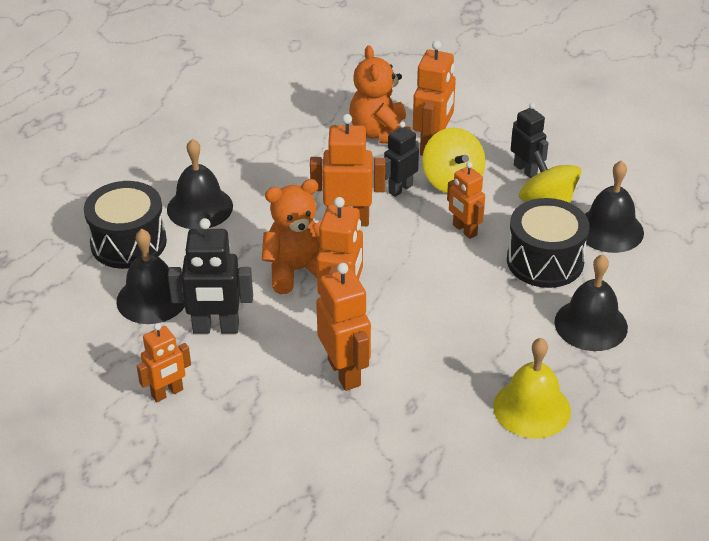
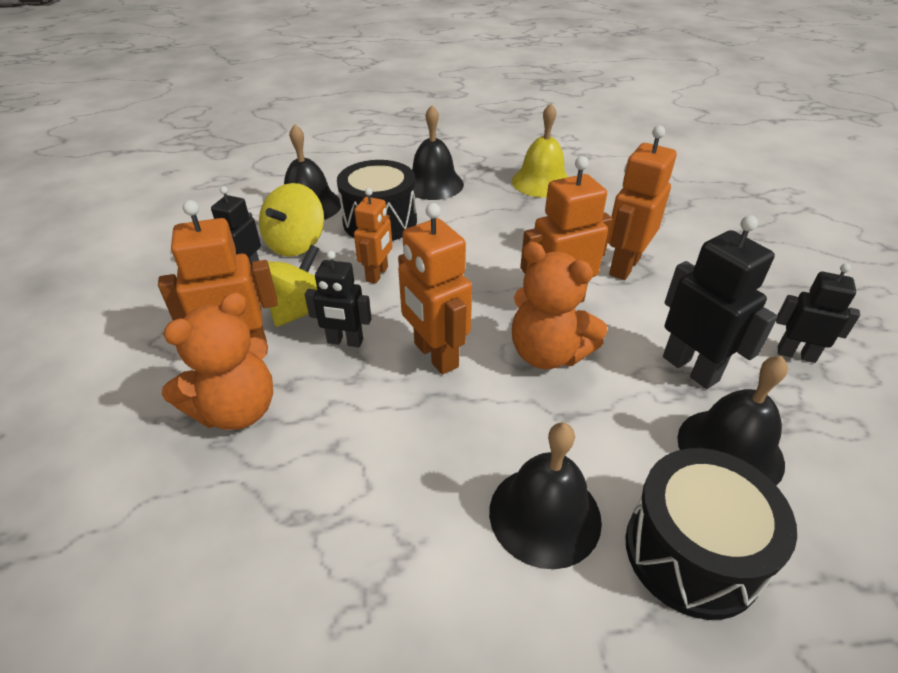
camera: 125 degrees left, 0 degrees up
orange robot [137,323,191,402] -> black robot [776,263,860,363]

